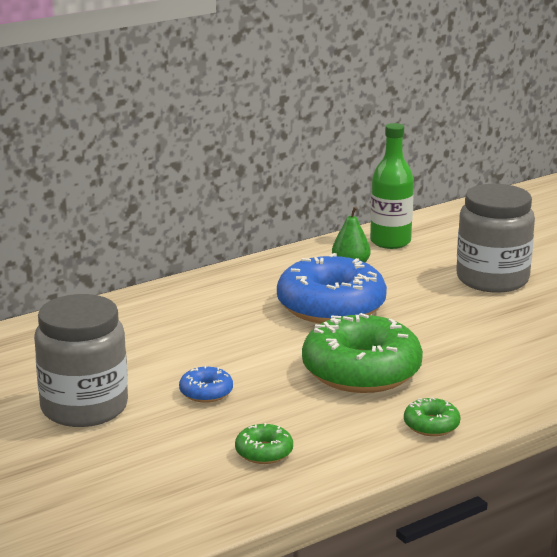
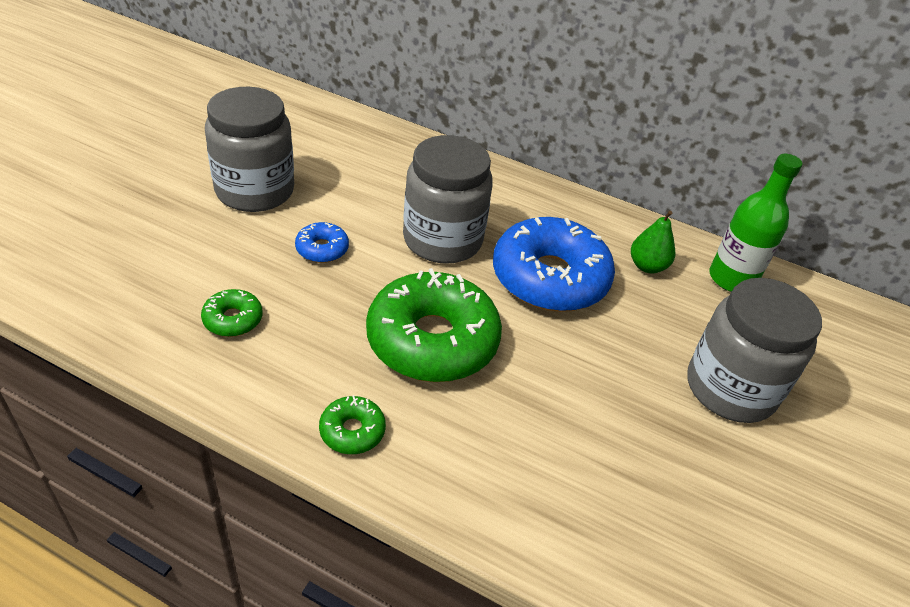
camera: 55 degrees right, 20 degrees up
none -> grey jar [403,135,493,264]

